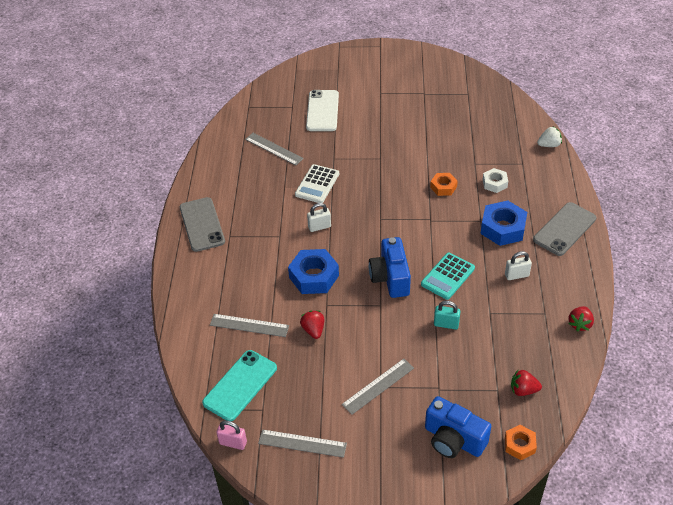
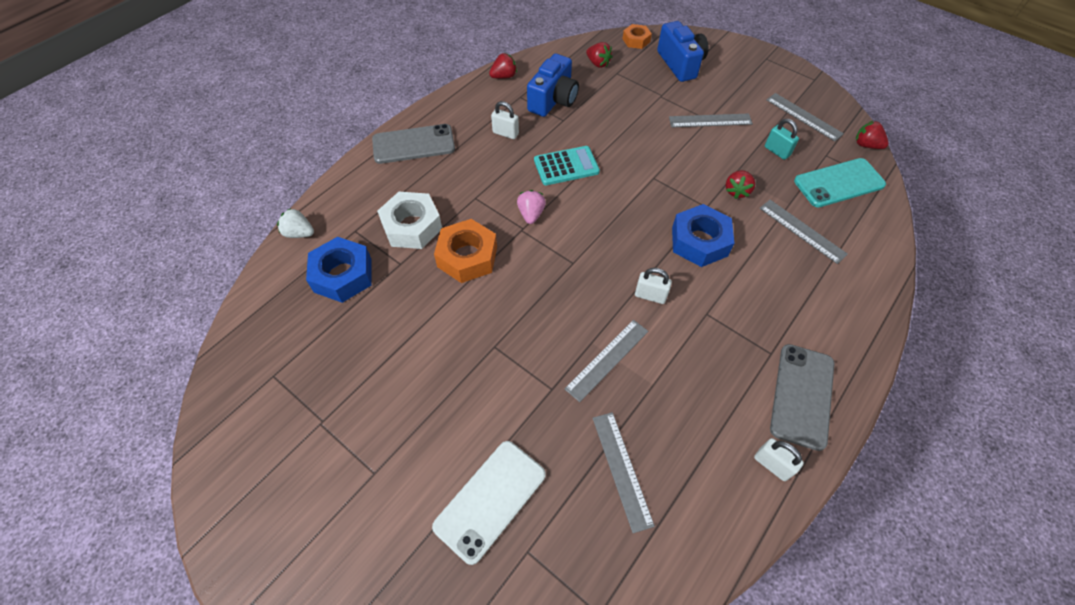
camera: 145 degrees left, 10 degrees up
pink padlock [216,420,247,450] -> red strawberry [856,121,889,149]
white calculator [295,164,339,203] -> grey ruler [565,320,648,402]
blue camera [369,237,411,298] -> blue camera moved to [527,53,579,117]
orange nut [430,173,458,196] -> orange nut [434,219,497,283], size x1.72
turquoise padlock [434,301,460,329] -> turquoise padlock moved to [765,119,799,160]
blue nut [481,200,527,246] -> blue nut moved to [306,237,371,303]
white nut [483,168,508,193] -> white nut [377,192,442,249], size x1.72
none -> pink strawberry [517,190,546,224]
none -> white padlock [754,438,804,481]

